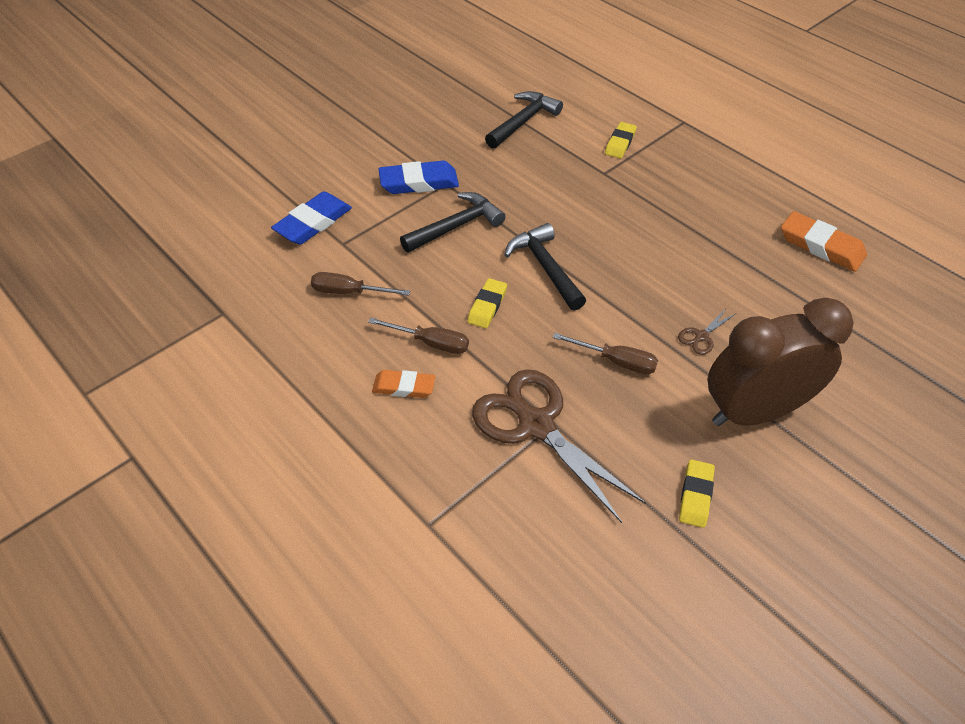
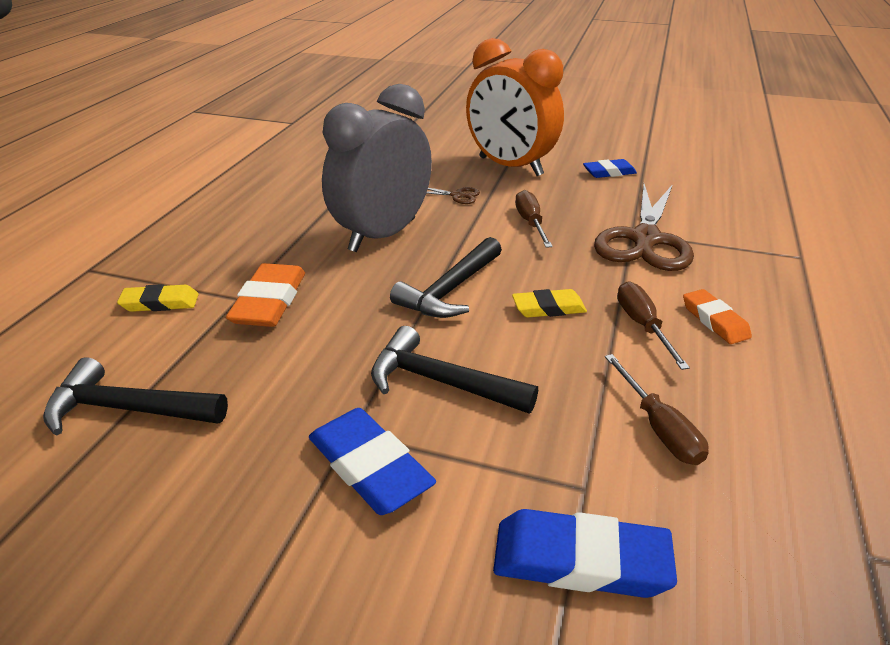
camera: 120 degrees left, 15 degrees down
yellow eraser [679,459,715,528] -> blue eraser [583,159,637,178]
brown clock [708,298,854,426] -> orange clock [466,38,564,176]
orange eraser [781,211,867,272] -> orange eraser moved to [226,263,305,327]
none -> grey clock [322,84,432,252]

